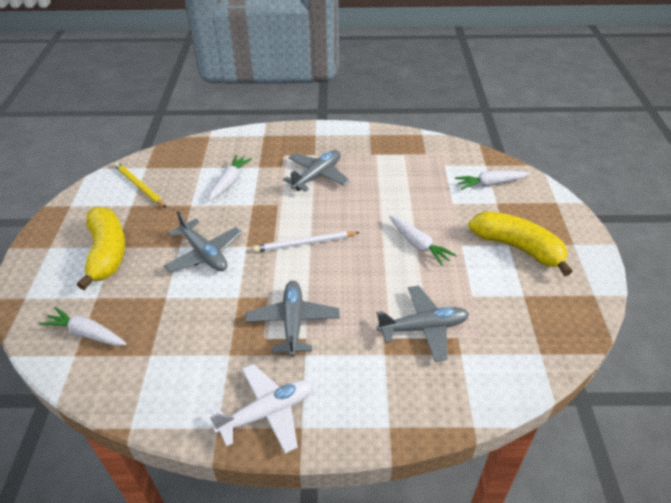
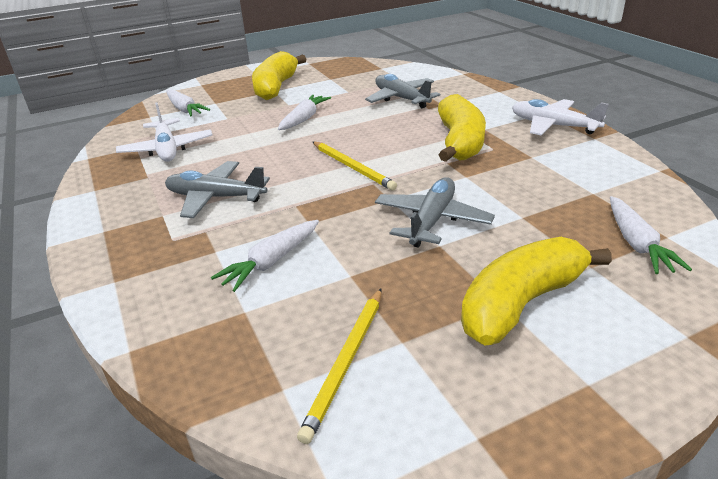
camera: 115 degrees left, 10 degrees down
white carrot [208,155,252,201] -> white carrot turned 45 degrees counterclockwise [211,220,319,292]
grey plane [245,281,340,357] -> yellow banana [438,94,486,162]
white pencil [253,231,360,252] -> yellow pencil [313,142,397,190]
none -> white plane [116,102,213,161]

